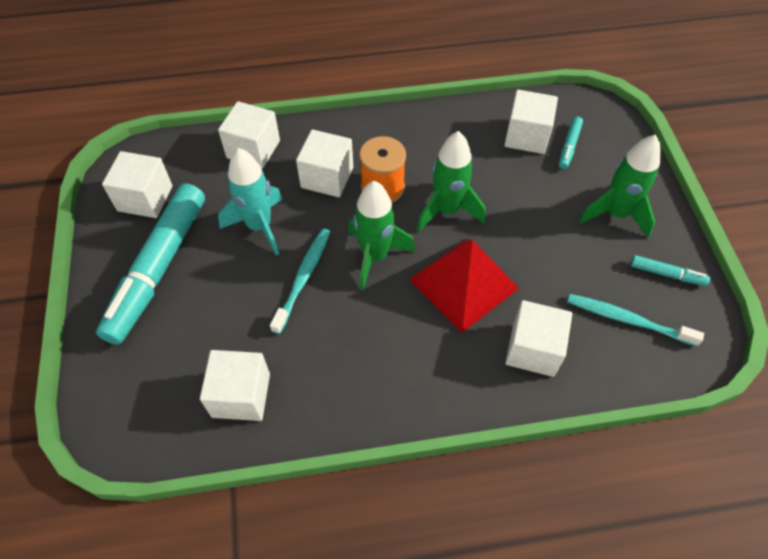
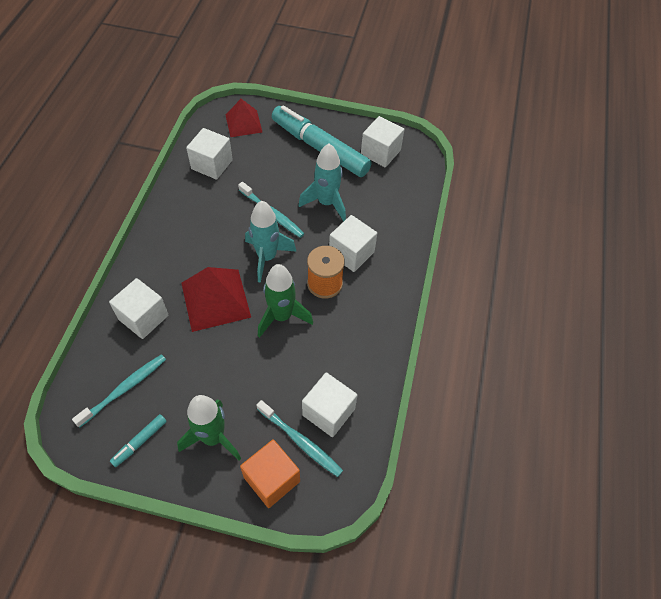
camera: 110 degrees right, 0 degrees up
white cube [218,101,280,169] -> none
green rocket [348,181,416,290] -> turquoise rocket [245,200,297,283]
turquoise marker [559,117,583,169] -> turquoise toothbrush [256,400,343,477]
none -> red pyramid [226,99,262,137]
none -> orange cube [240,439,300,508]

